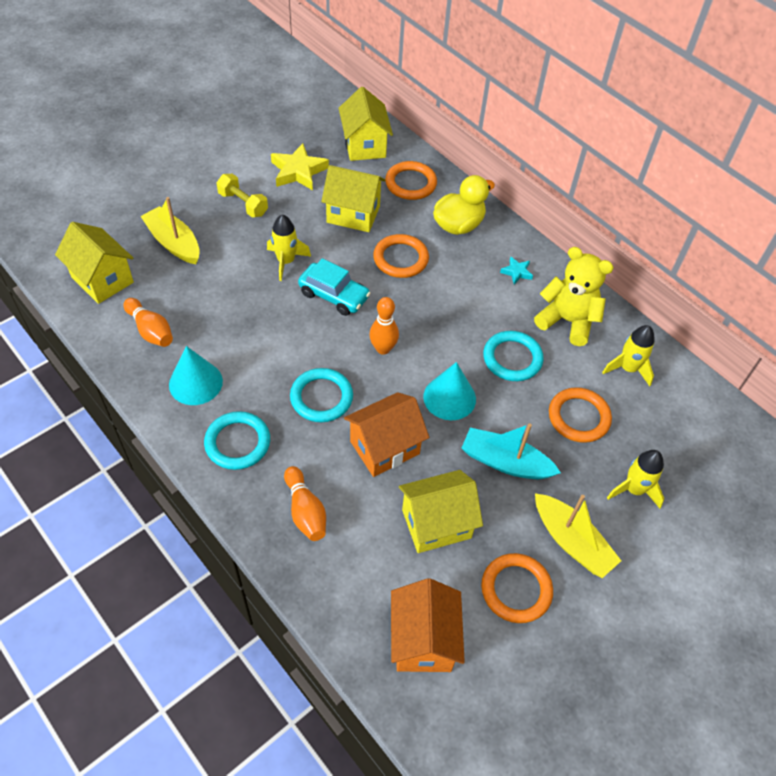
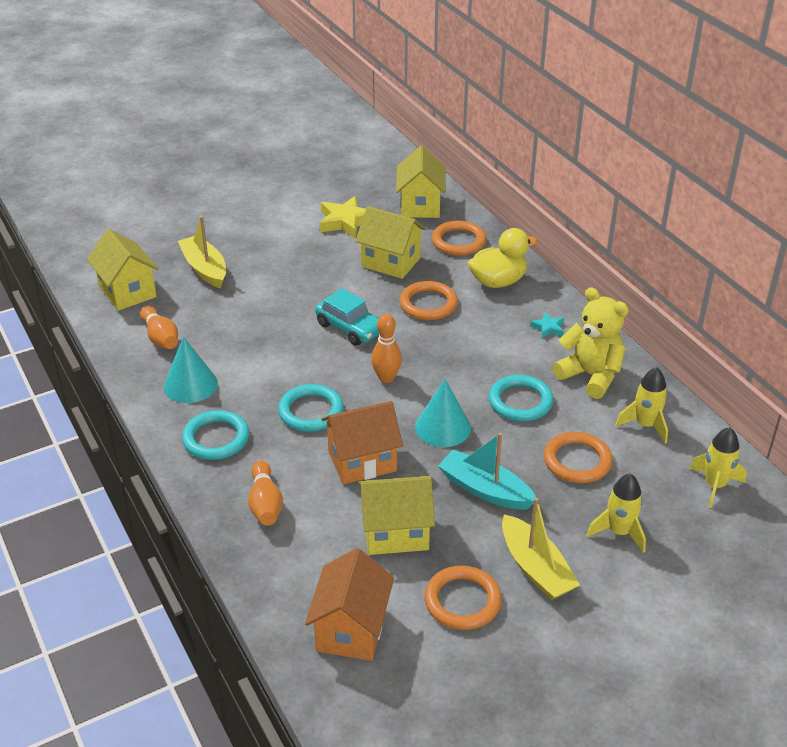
camera: 15 degrees right, 15 degrees down
yellow dumbbell [216,174,268,218] -> none
yellow rocket [267,214,311,281] -> yellow rocket moved to [689,427,747,508]

